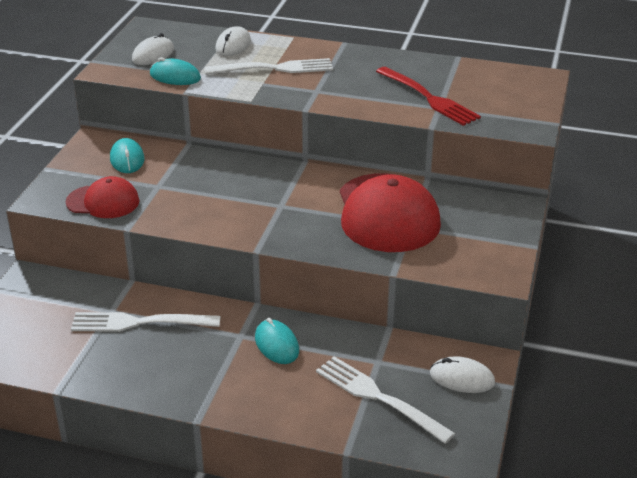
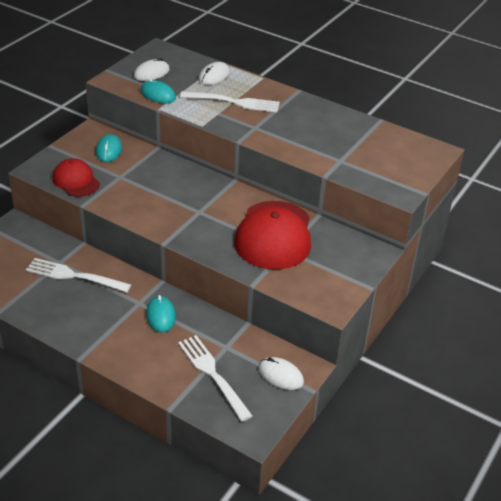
camera: 15 degrees right, 5 degrees up
red cap [65,176,140,218] -> red cap turned 150 degrees counterclockwise [53,158,100,197]
red fork [376,67,481,126] -> none

